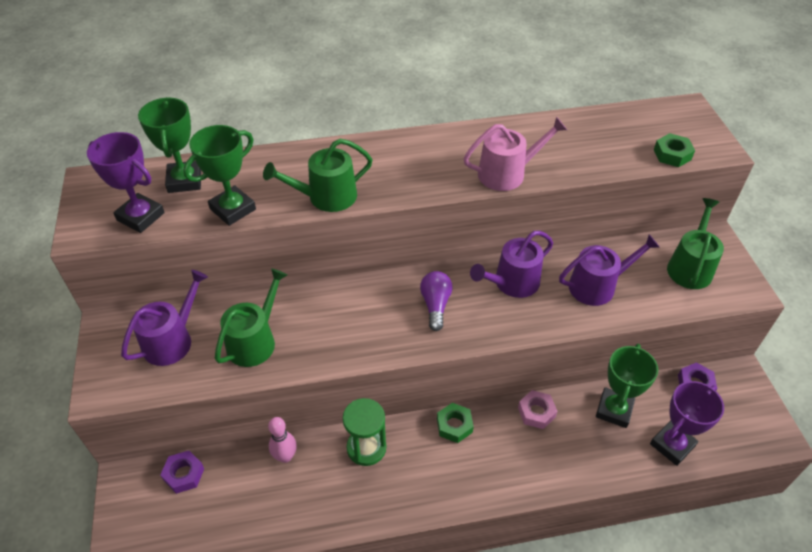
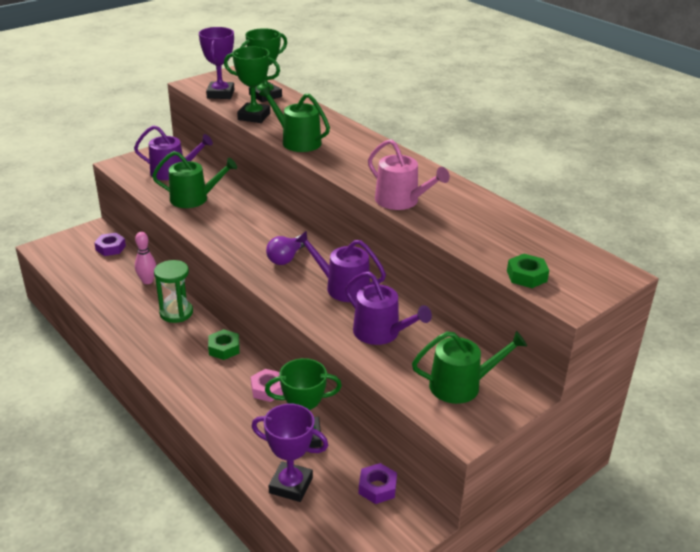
camera: 60 degrees right, 15 degrees down
purple light bulb [420,271,453,331] -> purple light bulb turned 150 degrees clockwise [266,235,305,265]

